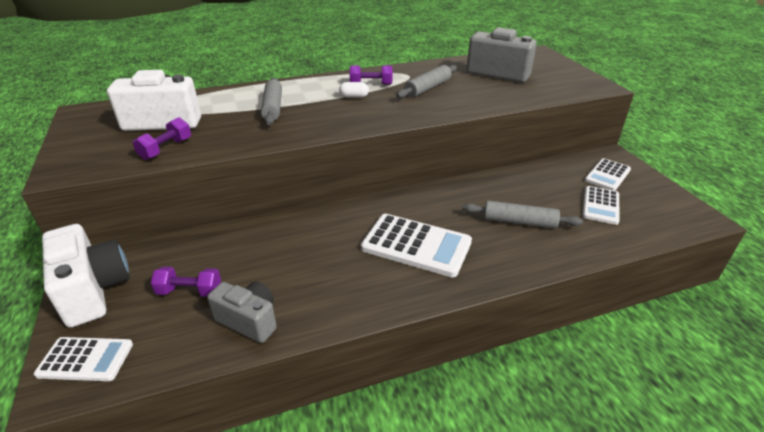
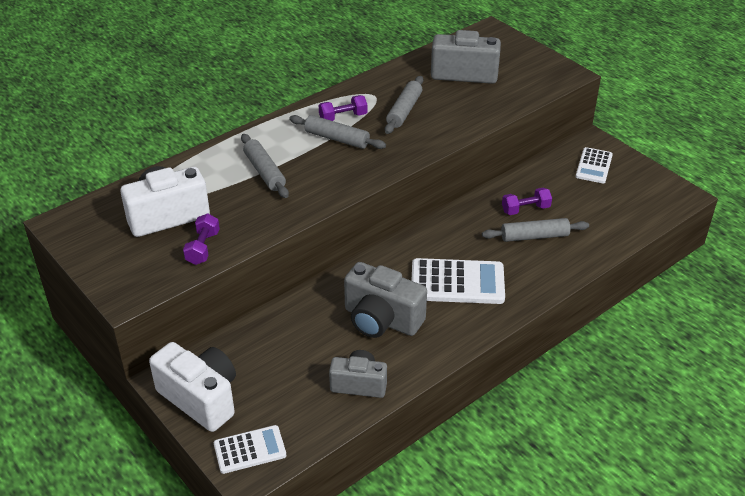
camera: 20 degrees left, 5 degrees up
purple dumbbell [151,267,221,297] -> purple dumbbell moved to [502,188,552,215]
white capsule [339,82,369,97] -> grey rolling pin [289,115,386,149]
white calculator [583,186,619,225] -> none
none -> grey camera [344,262,427,338]

